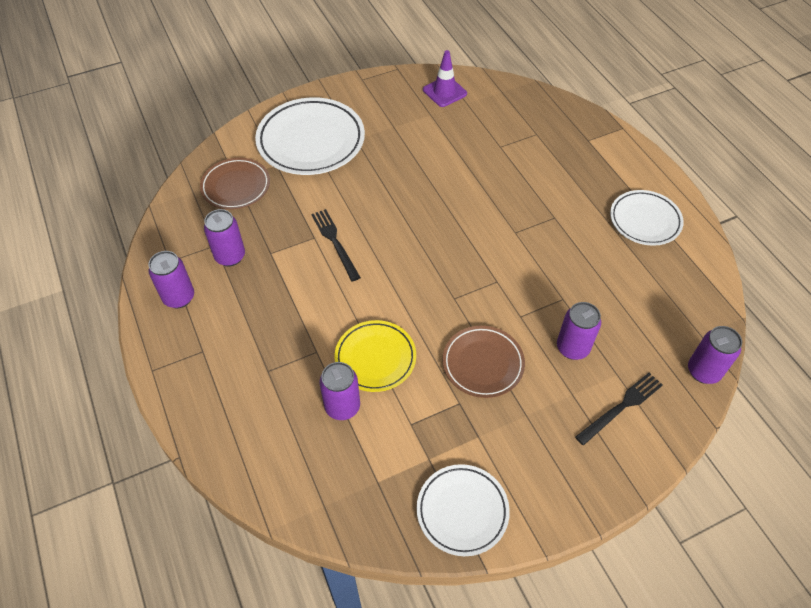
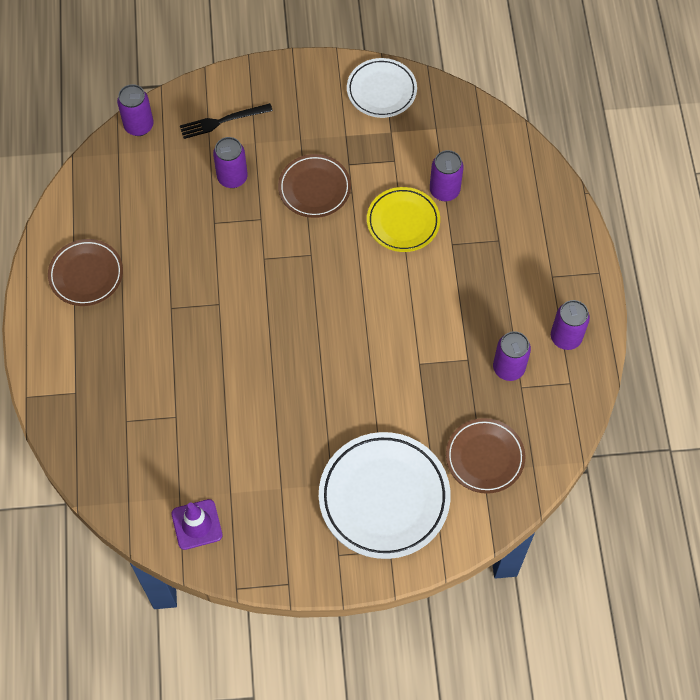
camera: 160 degrees left, 10 degrees up
black fork [311,209,361,282] -> none
white plate [610,190,684,246] -> brown plate [48,239,123,306]

